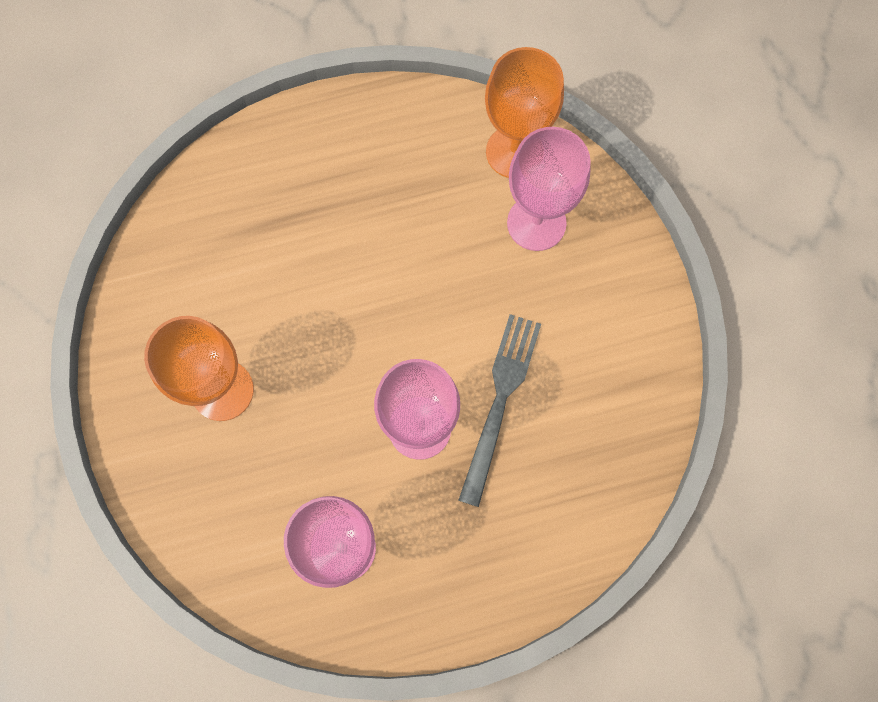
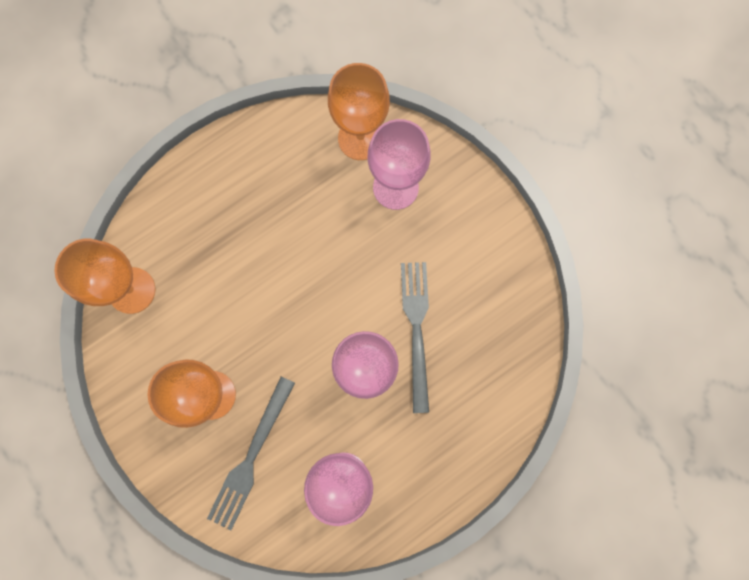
camera: 20 degrees left, 5 degrees up
none -> orange goblet [54,239,155,314]
none -> grey fork [207,377,295,530]

